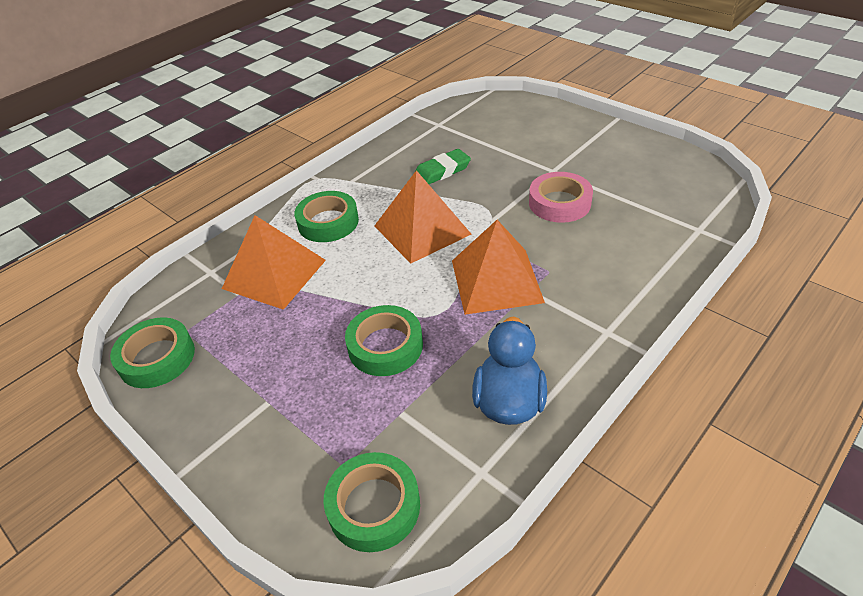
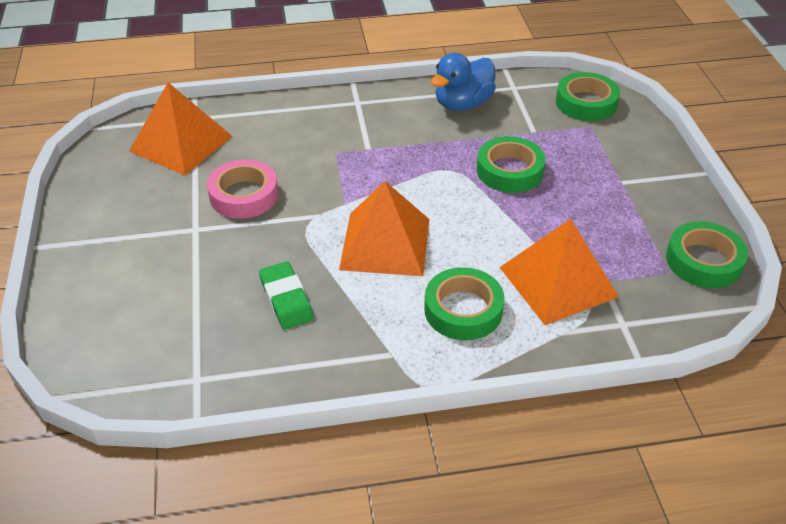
camera: 145 degrees left, 0 degrees up
green eraser [414,149,471,184] -> green eraser turned 60 degrees clockwise [259,261,314,330]
orange pyramid [452,220,545,315] -> orange pyramid moved to [129,83,232,175]

